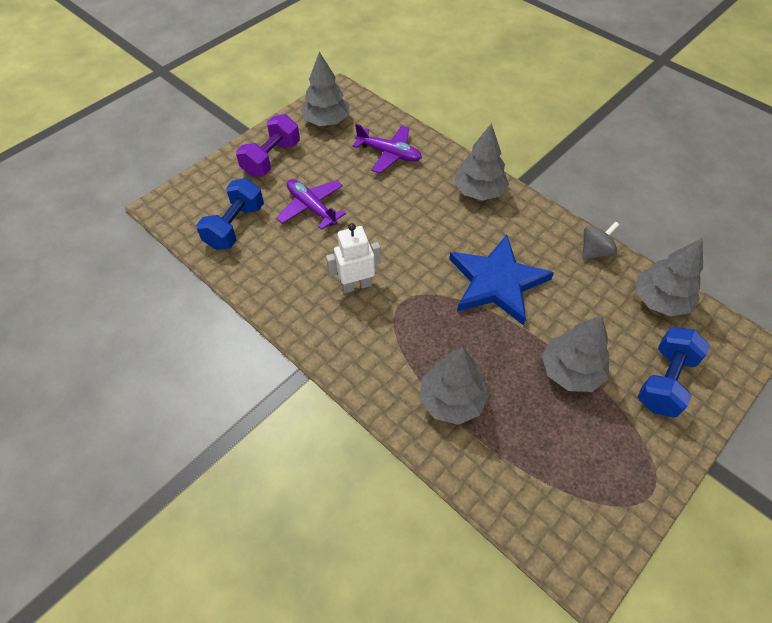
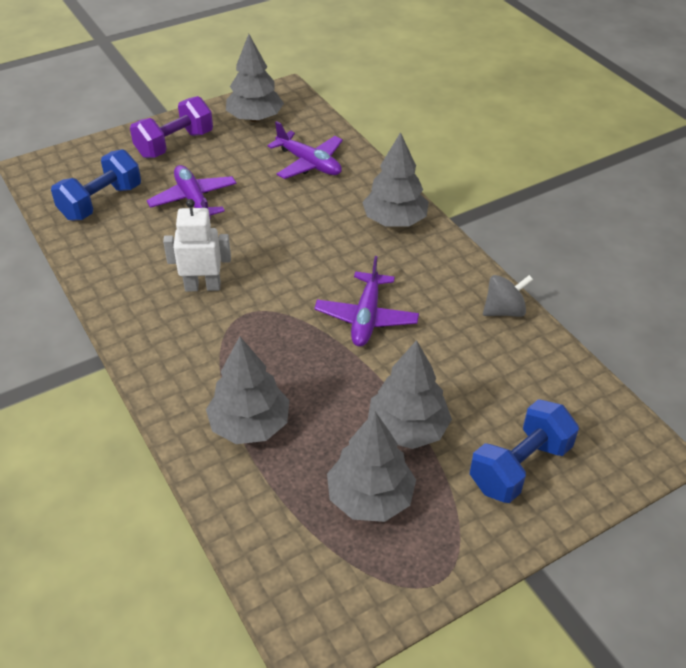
camera: 15 degrees right, 10 degrees down
blue star [449,235,554,326] -> purple plane [314,256,419,347]
grey tree [636,238,703,317] -> grey tree moved to [327,411,416,522]

